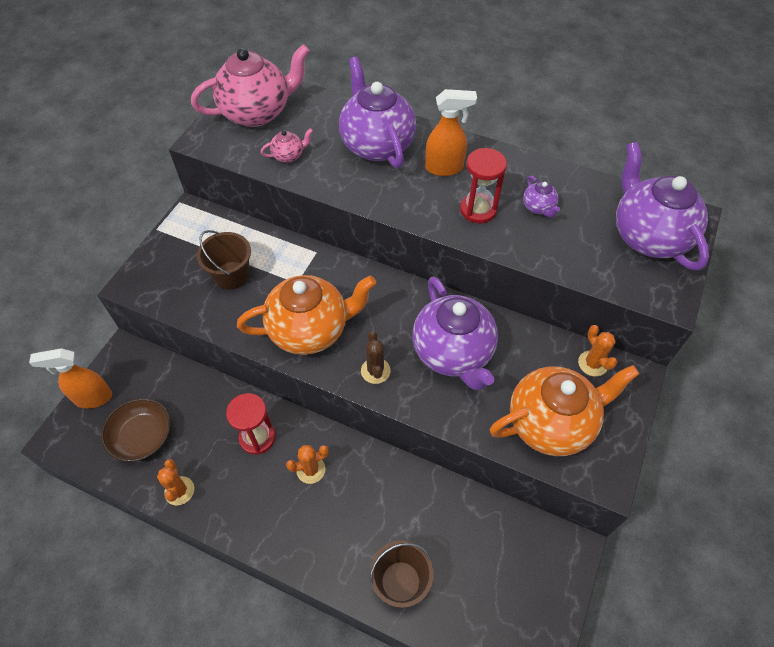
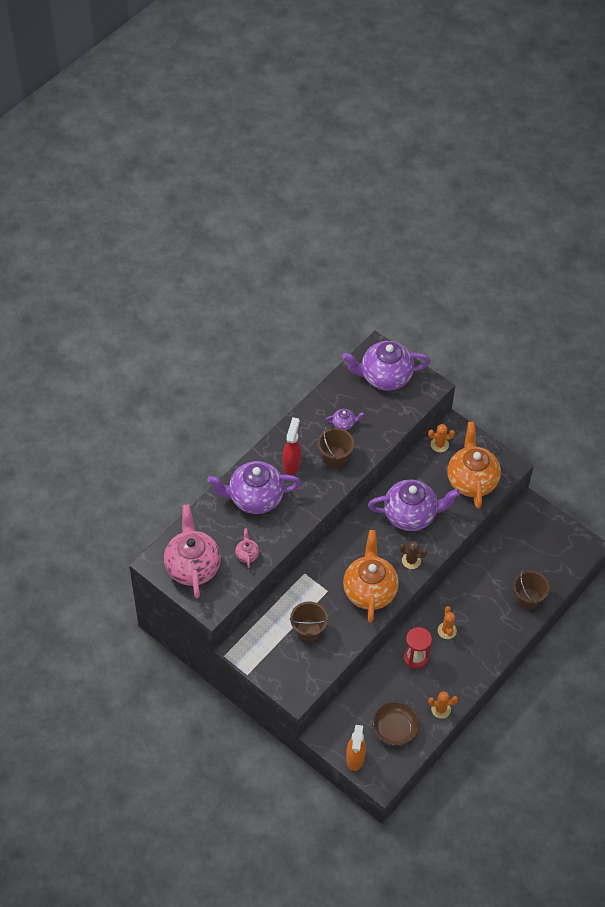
camera: 75 degrees left, 0 degrees up
orange spray bottle [425,89,477,176] -> red spray bottle [283,417,302,475]
red hourglass [460,148,507,224] -> brown bucket [318,426,354,468]

